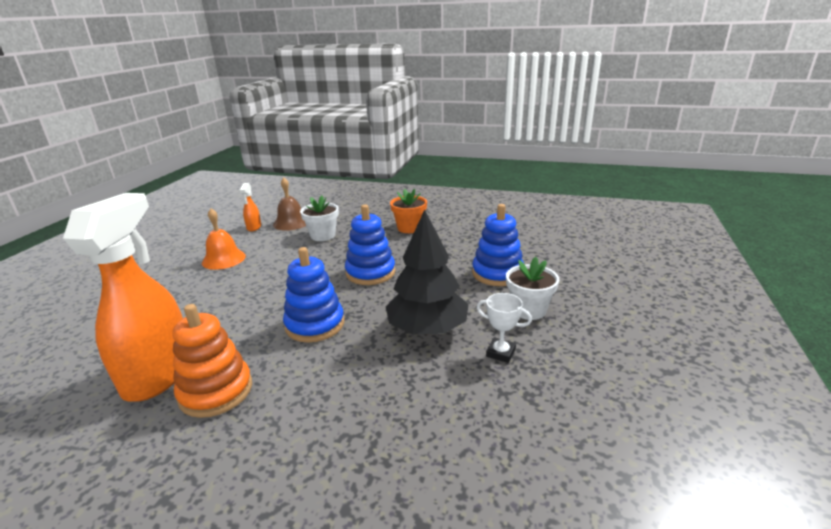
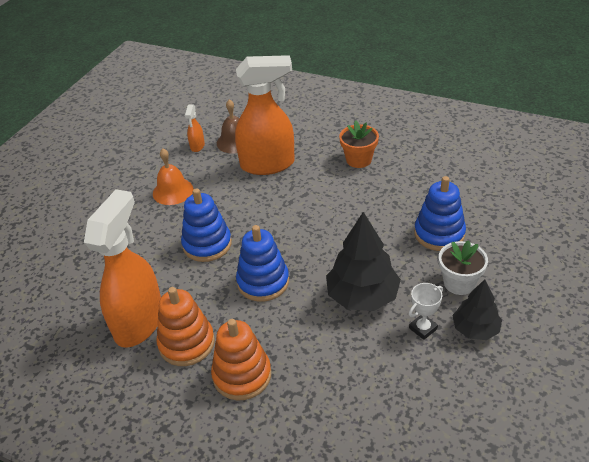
camera: 10 degrees right, 15 degrees up
white flower pot [300,196,339,241] -> orange spray bottle [235,55,295,175]
blue stacking toy [345,205,395,285] -> blue stacking toy moved to [181,188,232,262]
white trophy [477,293,532,363] -> white trophy turned 75 degrees counterclockwise [409,283,443,340]
none -> orange stacking toy [211,319,271,400]
none -> black tree [452,279,502,340]

